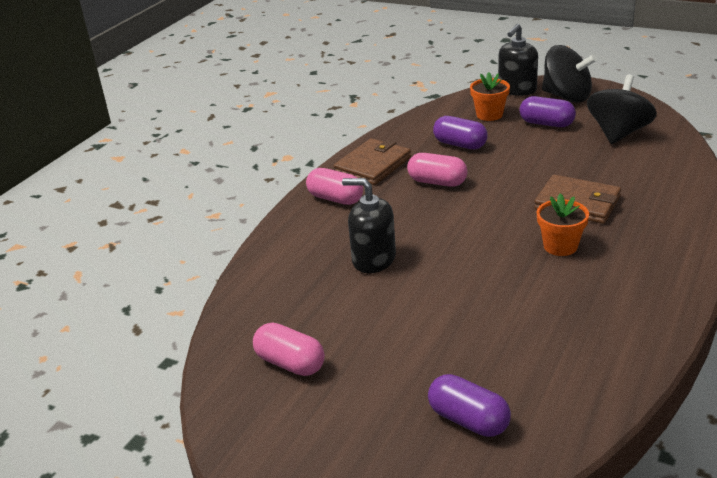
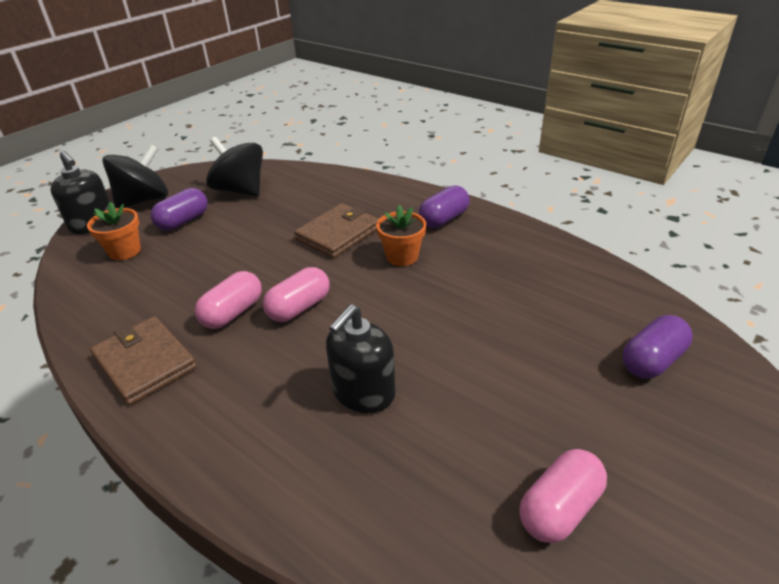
camera: 80 degrees left, 5 degrees up
pink capsule [306,168,363,205] -> pink capsule moved to [263,267,330,322]
purple capsule [433,116,487,149] -> purple capsule moved to [419,185,470,228]

